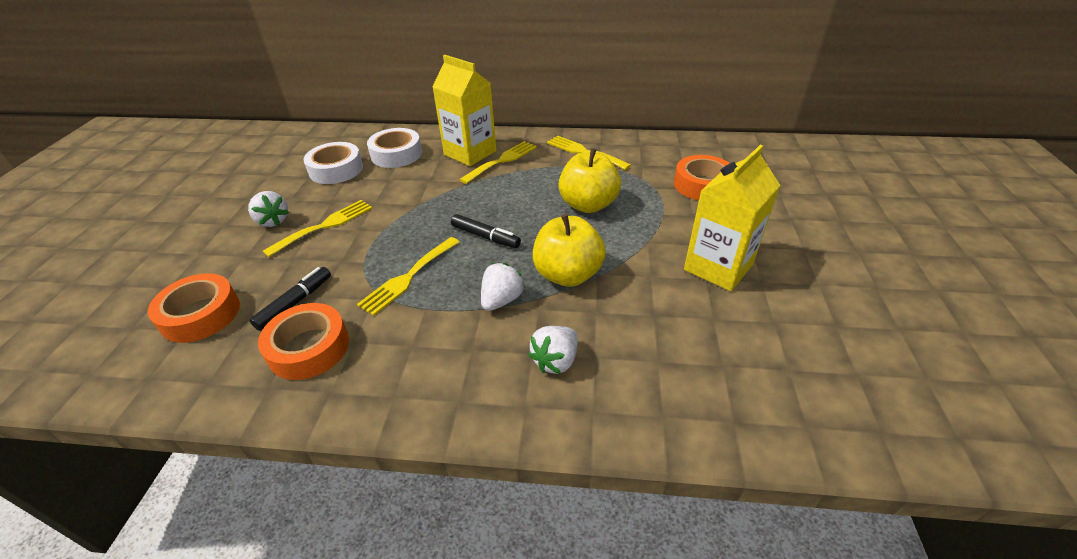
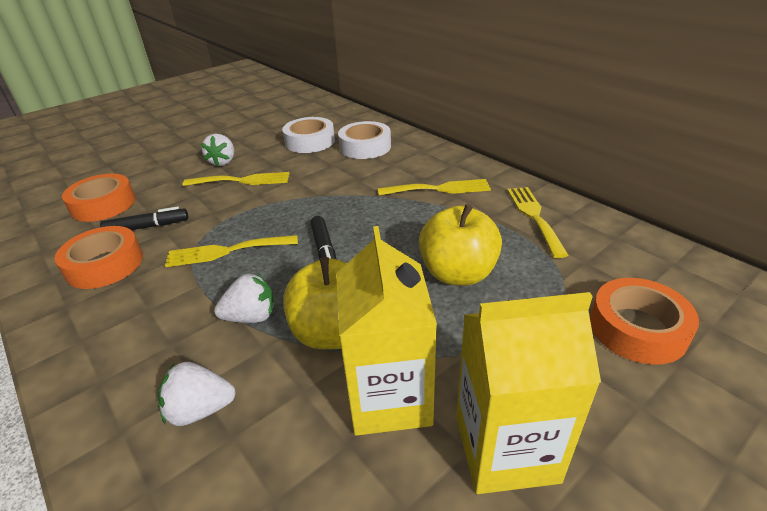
camera: 45 degrees right, 5 degrees down
yellow carton [432,55,497,166] -> yellow carton moved to [336,226,437,436]

